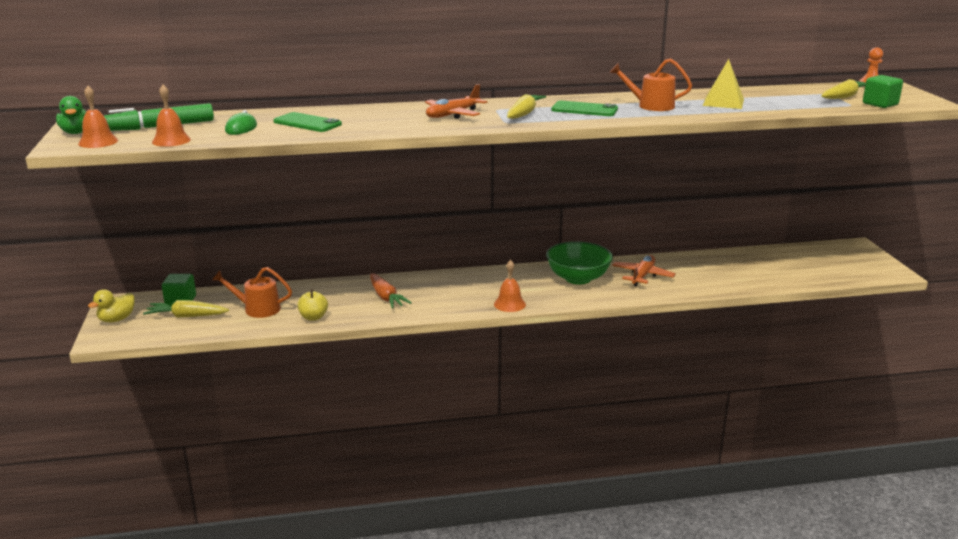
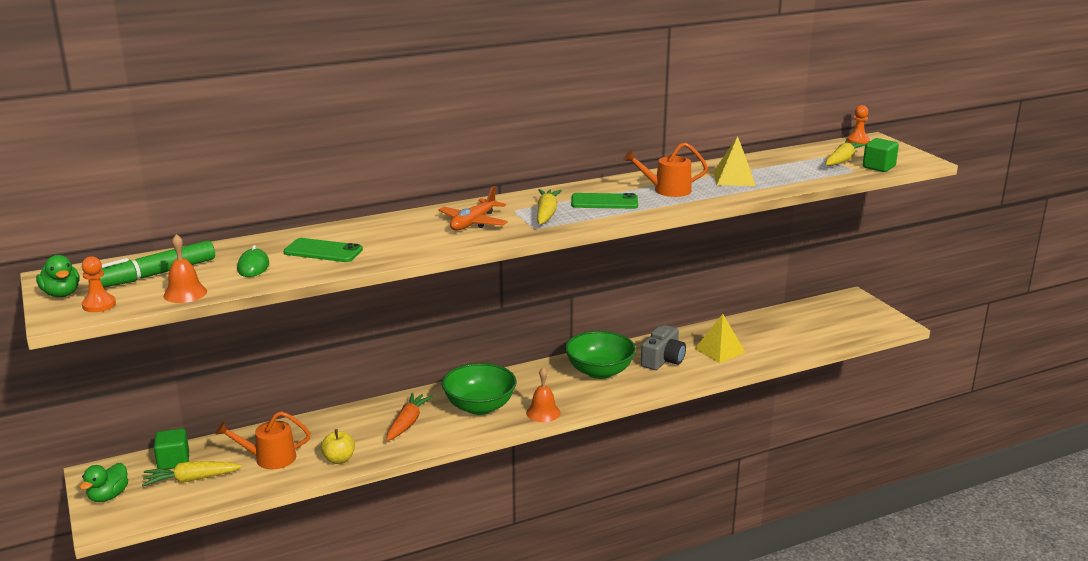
camera: 15 degrees left, 0 degrees up
orange bell [78,86,118,148] -> orange pawn [82,256,116,312]
yellow duck [88,289,135,322] -> green duck [80,463,128,502]
orange carrot [370,273,412,309] -> orange carrot turned 120 degrees counterclockwise [386,393,433,441]
orange plane [612,255,676,287] -> grey camera [641,325,686,370]
none -> green bowl [442,363,517,415]
none -> yellow pyramid [695,314,746,363]

